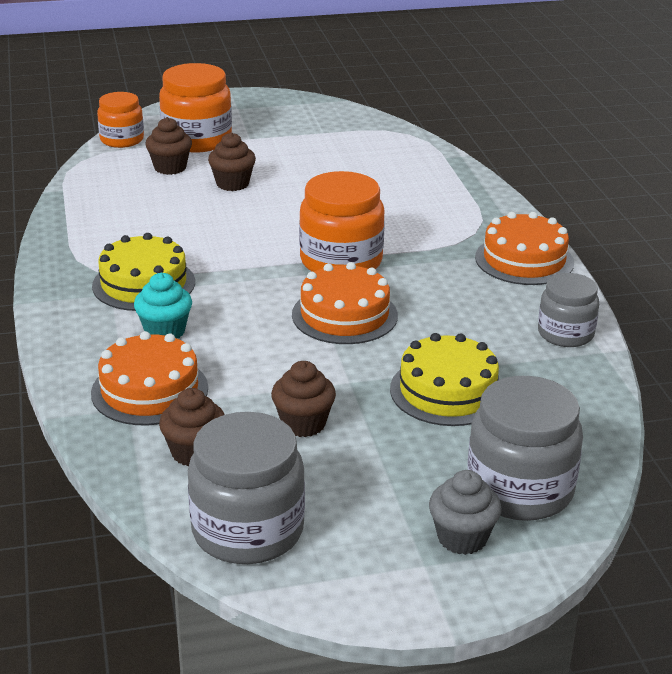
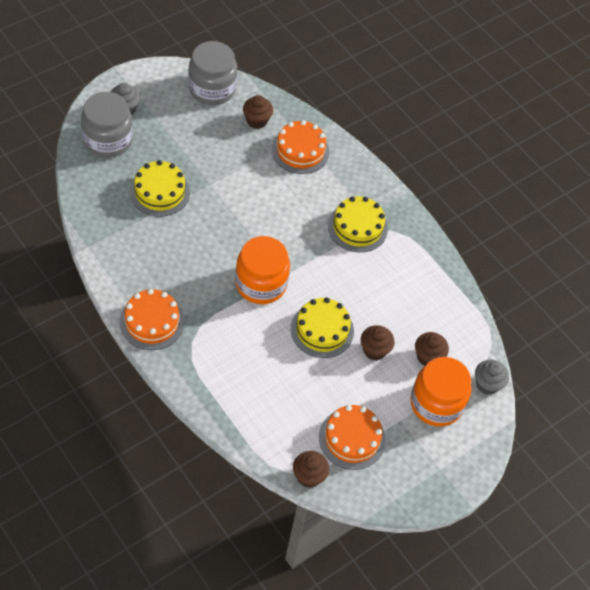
camera: 150 degrees right, 25 degrees up
orange jar [97,92,144,148] -> grey cupcake [475,359,509,395]
turquoise cupcake [134,273,192,338] -> none
brown cupcake [271,361,336,437] -> brown cupcake moved to [293,451,329,488]
orange cake [292,262,398,344] -> orange cake moved to [319,405,386,470]
grey jar [538,273,599,347] -> none
none -> yellow cake [291,298,354,358]

